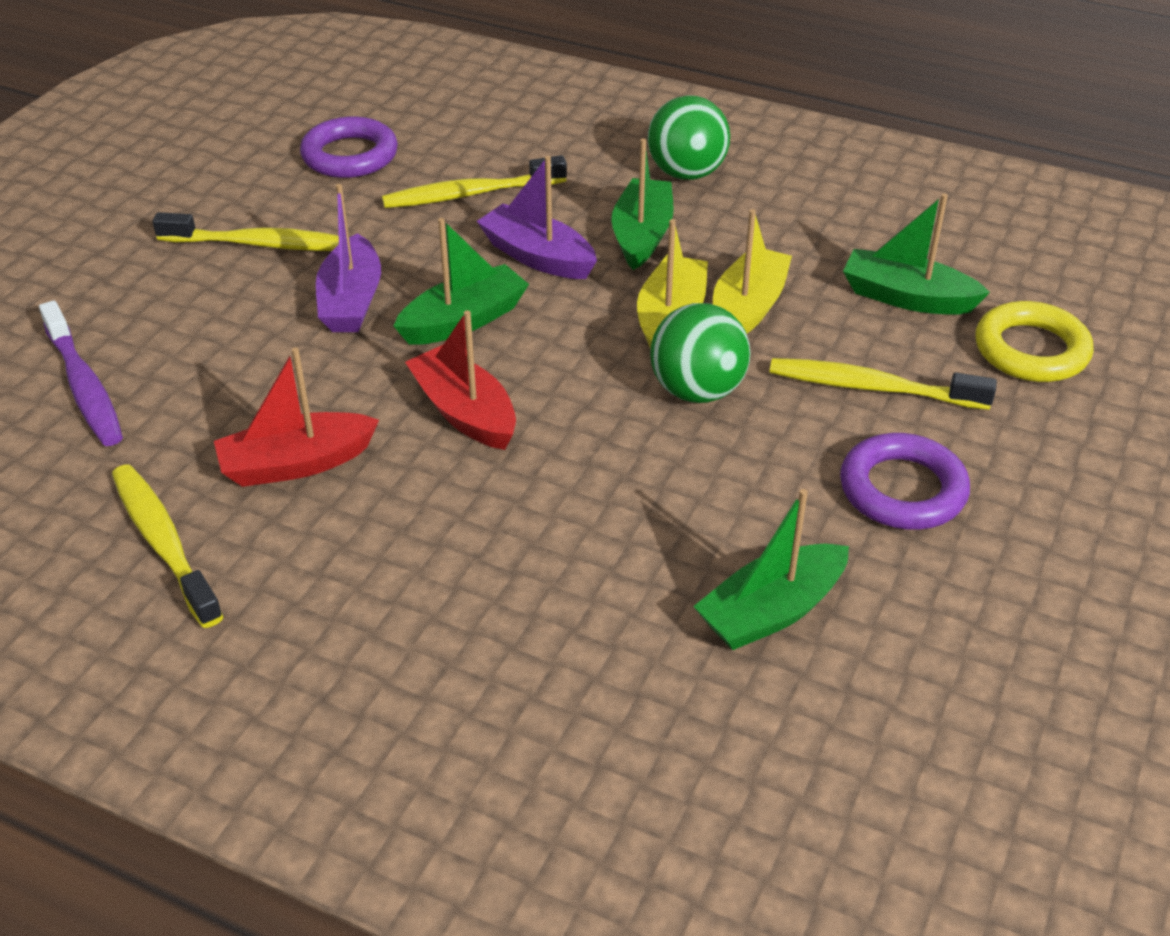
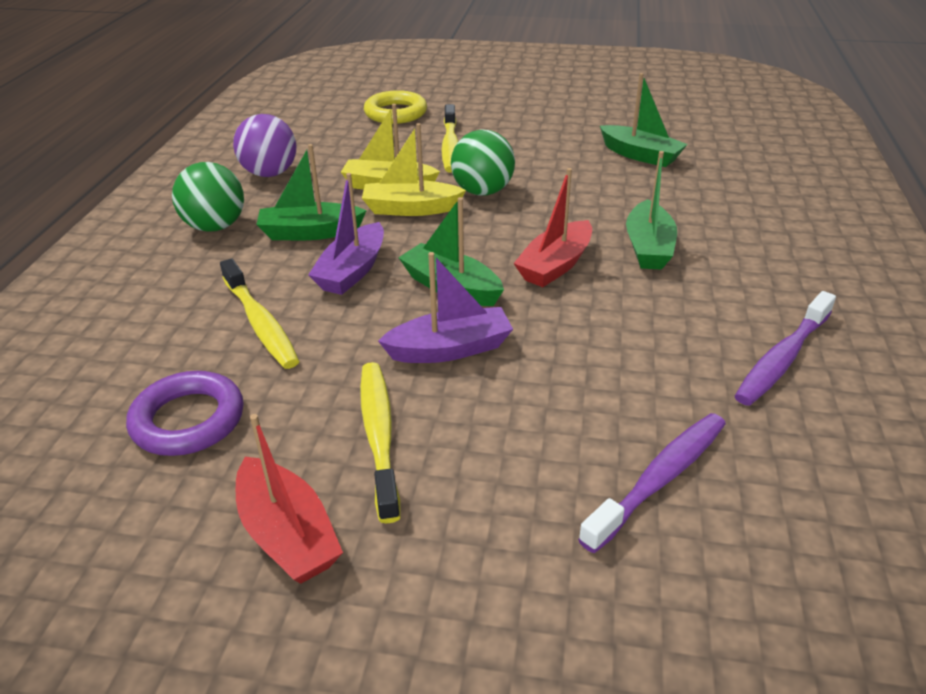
camera: 105 degrees left, 5 degrees down
yellow toothbrush [112,464,224,628] -> purple toothbrush [735,291,836,406]
red boat [214,347,379,487] -> red boat moved to [236,414,343,584]
purple ring [840,433,970,530] -> none
green boat [843,194,990,315] -> green boat moved to [626,151,677,270]
none -> purple ball [233,114,296,177]

